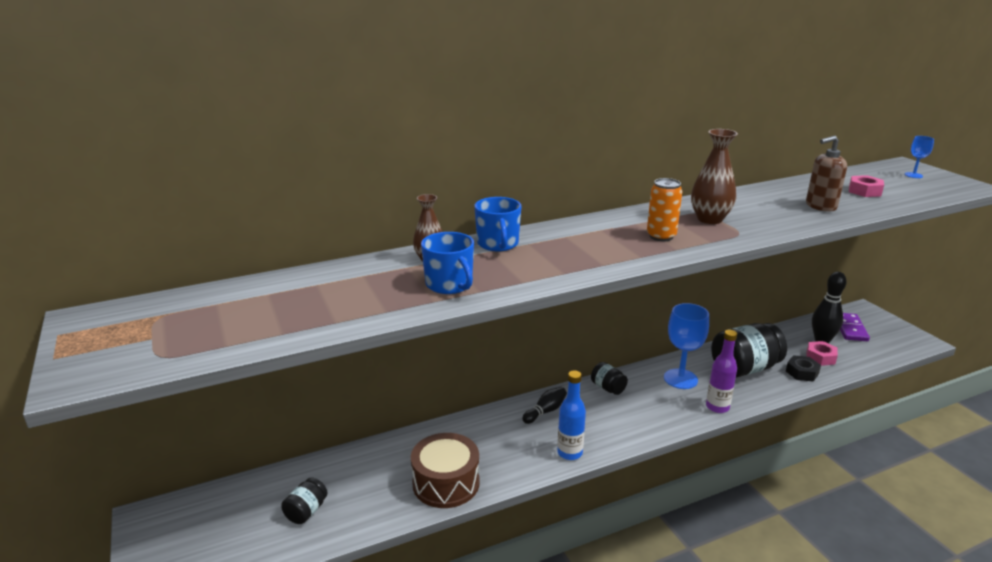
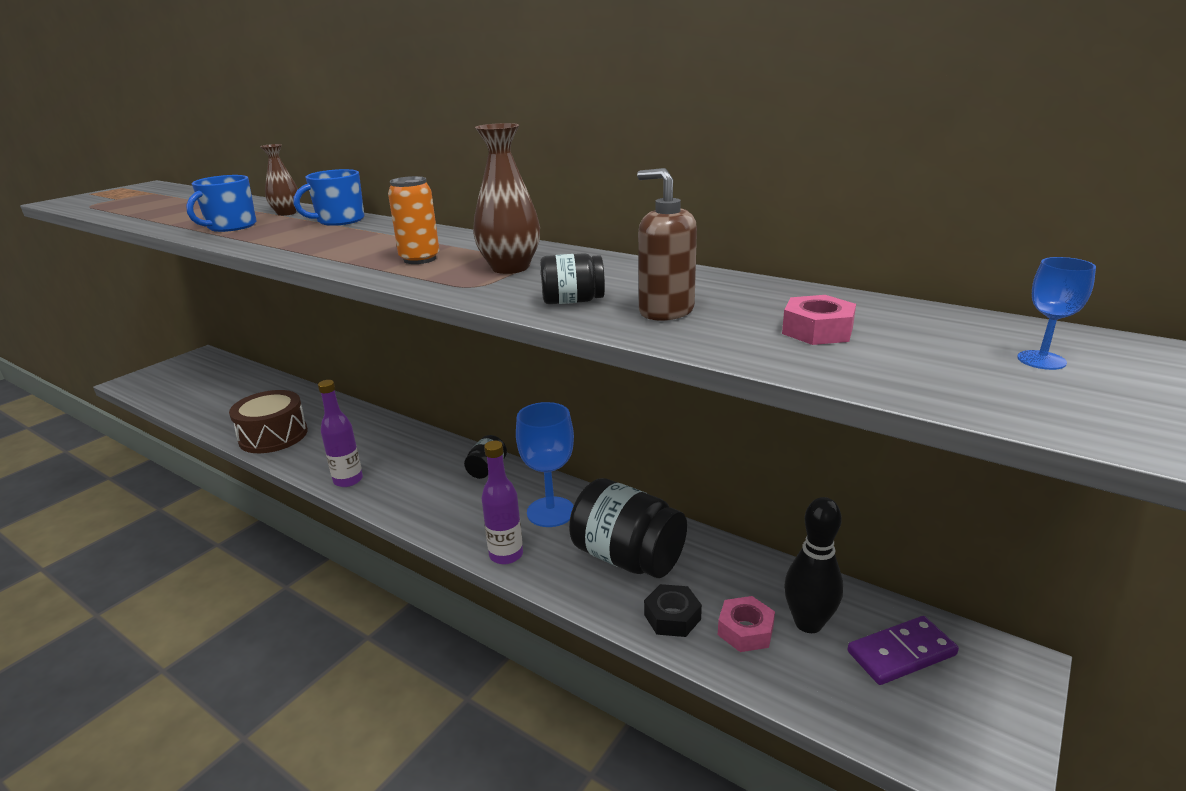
camera: 60 degrees right, 0 degrees up
black jar [281,477,327,524] -> black jar moved to [540,253,605,304]
black bowling pin [522,387,567,424] -> none
blue bottle [557,370,586,460] -> purple bottle [318,380,363,487]

